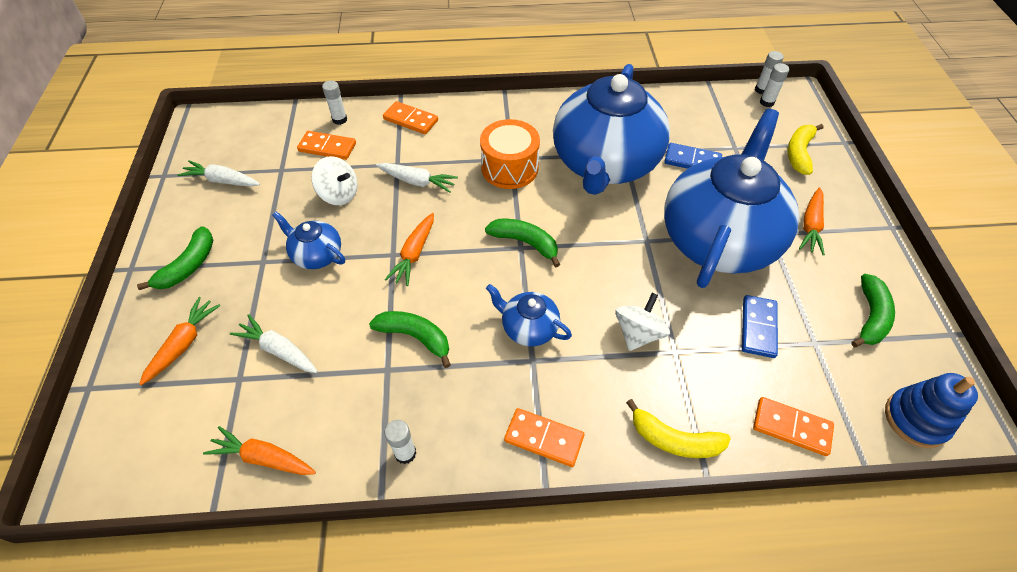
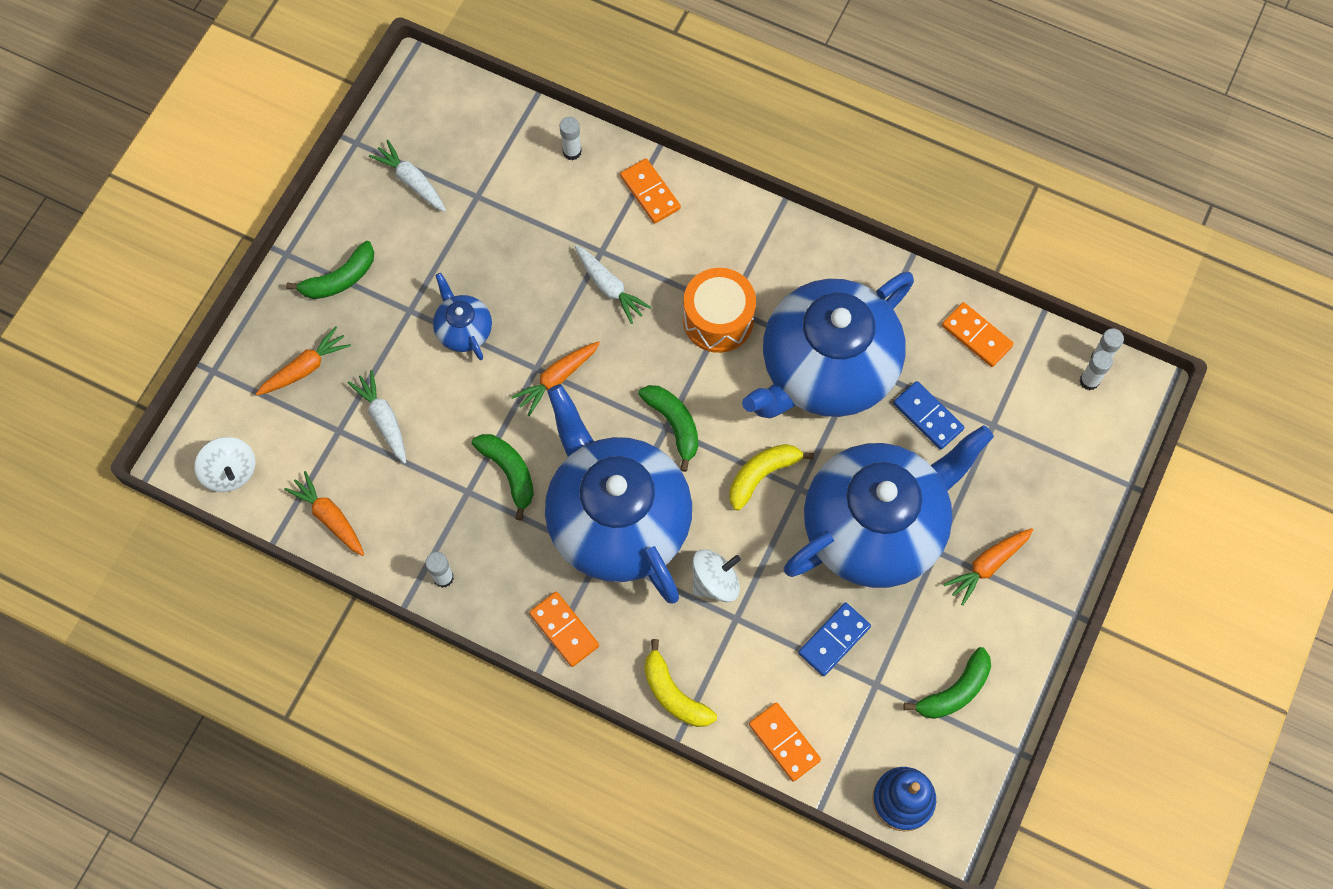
camera: 30 degrees right, 15 degrees up
orange domino [297,131,356,160] -> orange domino moved to [942,302,1014,367]
white spinning top [312,156,357,205] -> white spinning top moved to [194,437,256,492]
blue teapot [486,284,572,346] -> blue teapot [545,384,692,603], size x2.37
yellow banana [787,124,823,175] -> yellow banana moved to [729,444,814,511]

